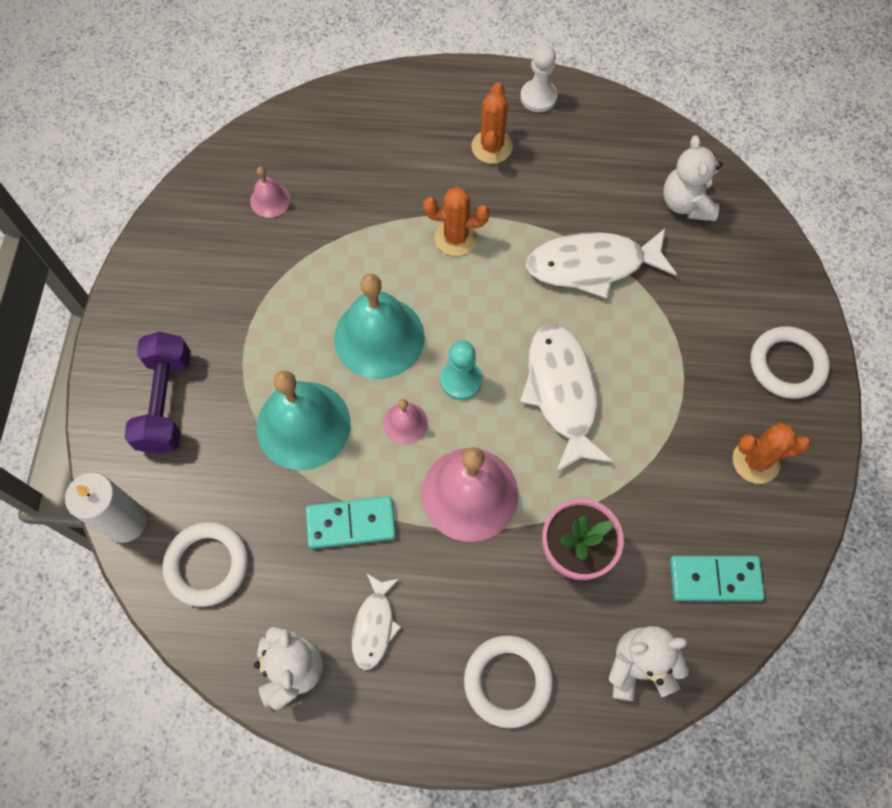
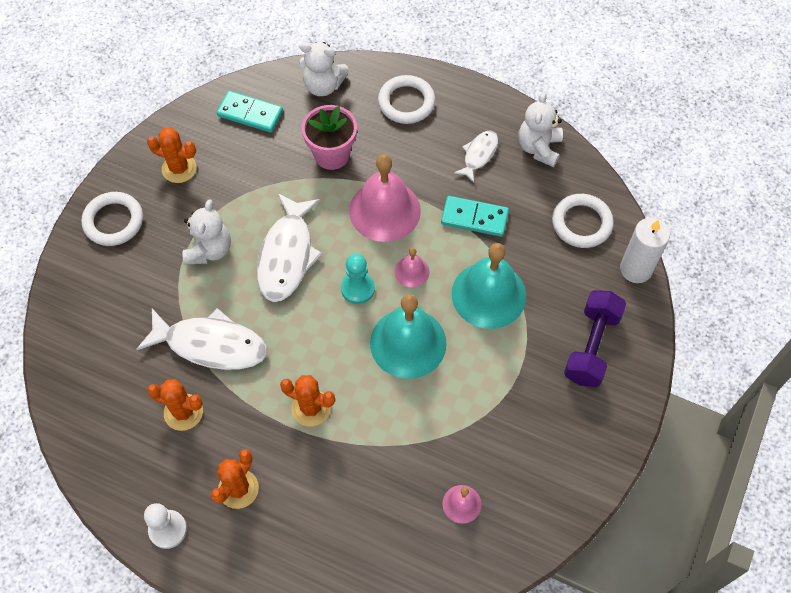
camera: 160 degrees left, 5 degrees down
white teddy bear [663,135,723,221] -> white teddy bear moved to [183,199,231,264]
none -> orange cactus [147,379,203,431]

